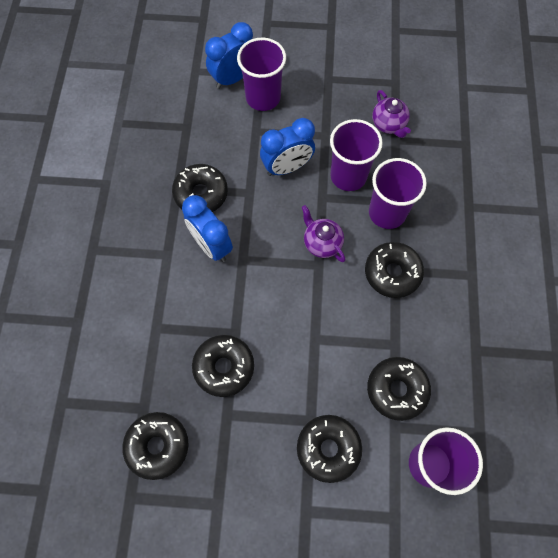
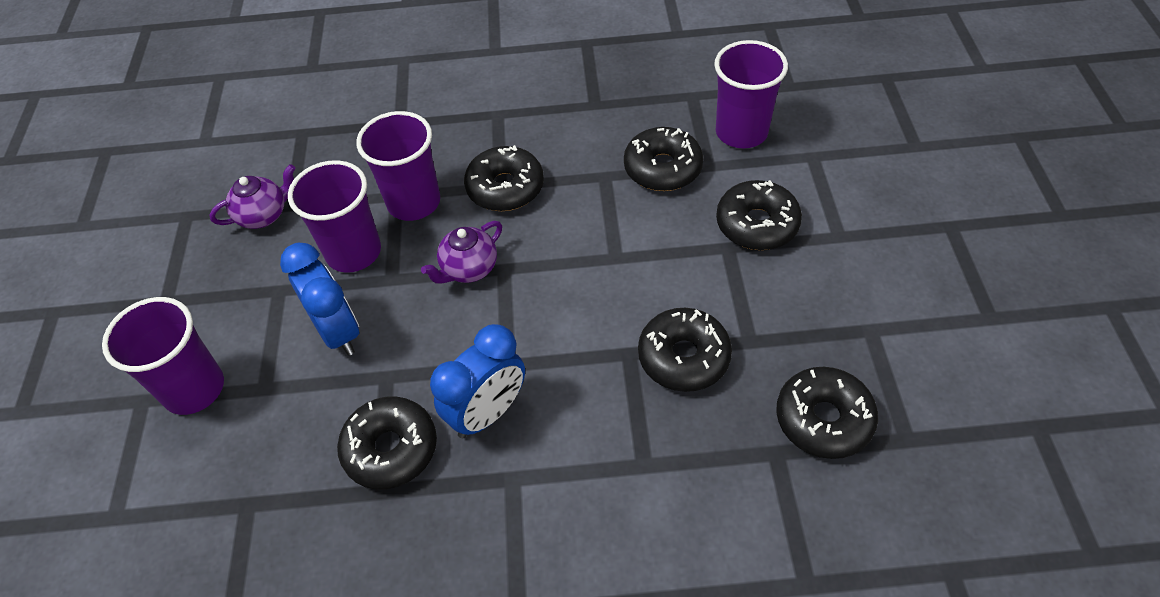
camera: 95 degrees left, 15 degrees down
blue clock [205,22,253,89] -> none

